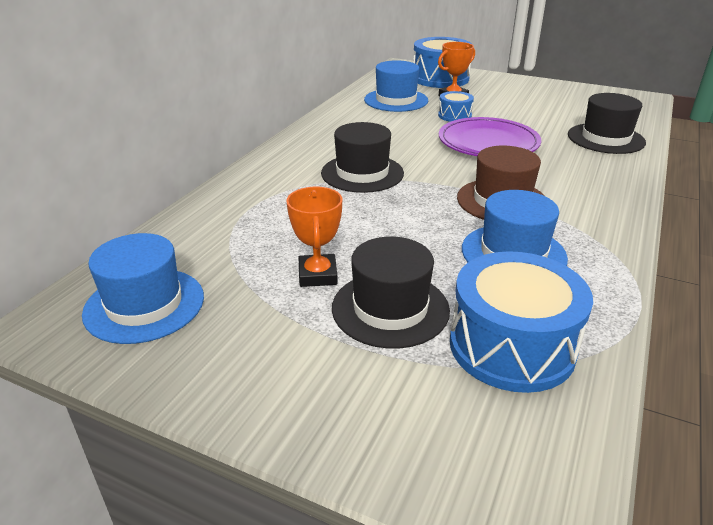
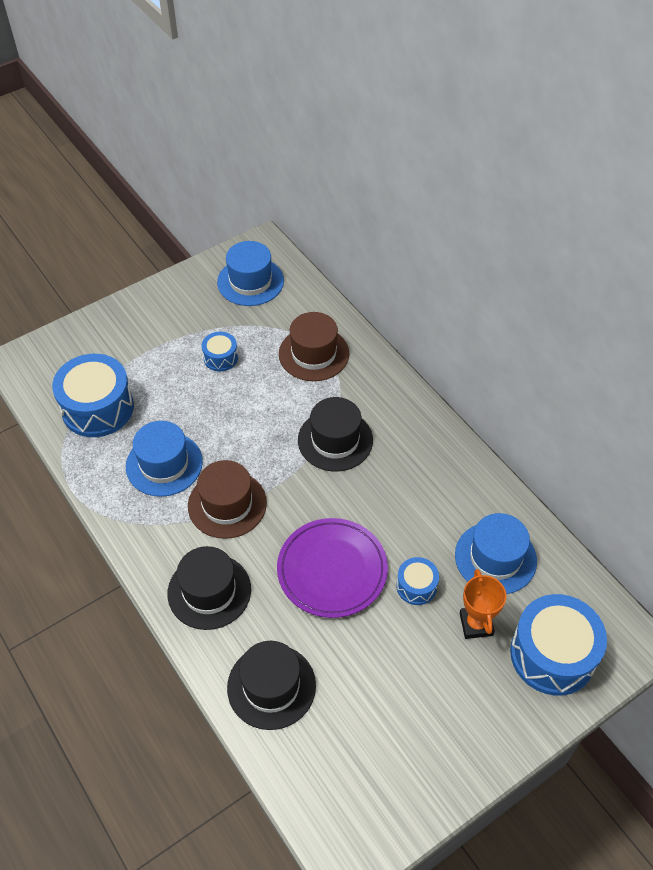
camera: 120 degrees right, 20 degrees up
orange trophy [286,187,342,287] -> blue drum [202,332,238,372]
black hat [332,237,450,349] -> black hat moved to [167,546,251,630]
none -> brown hat [279,312,349,381]

